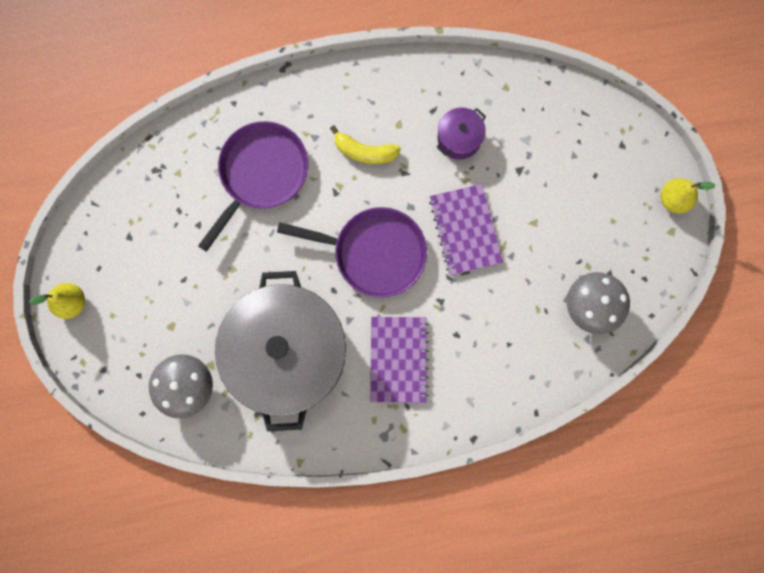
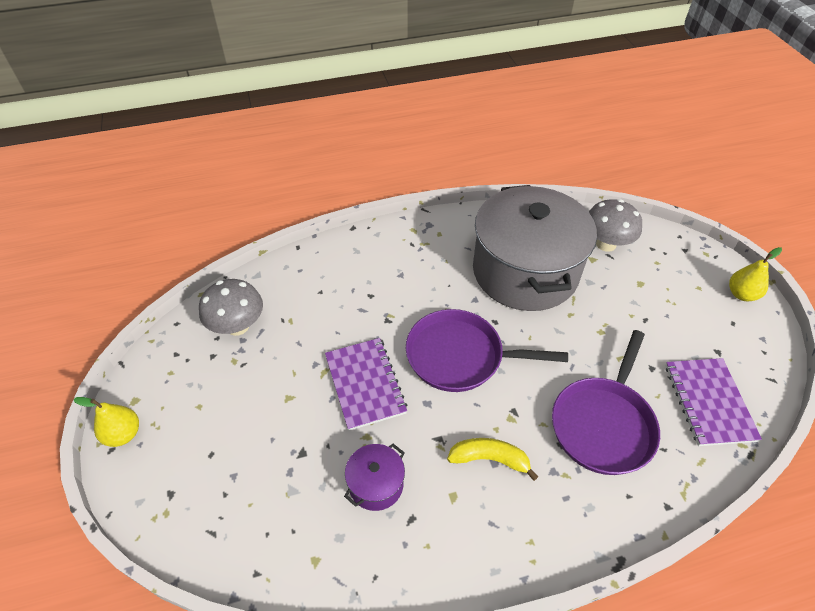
camera: 175 degrees right, 30 degrees down
purple notebook [370,317,429,403] -> purple notebook moved to [665,358,762,446]

